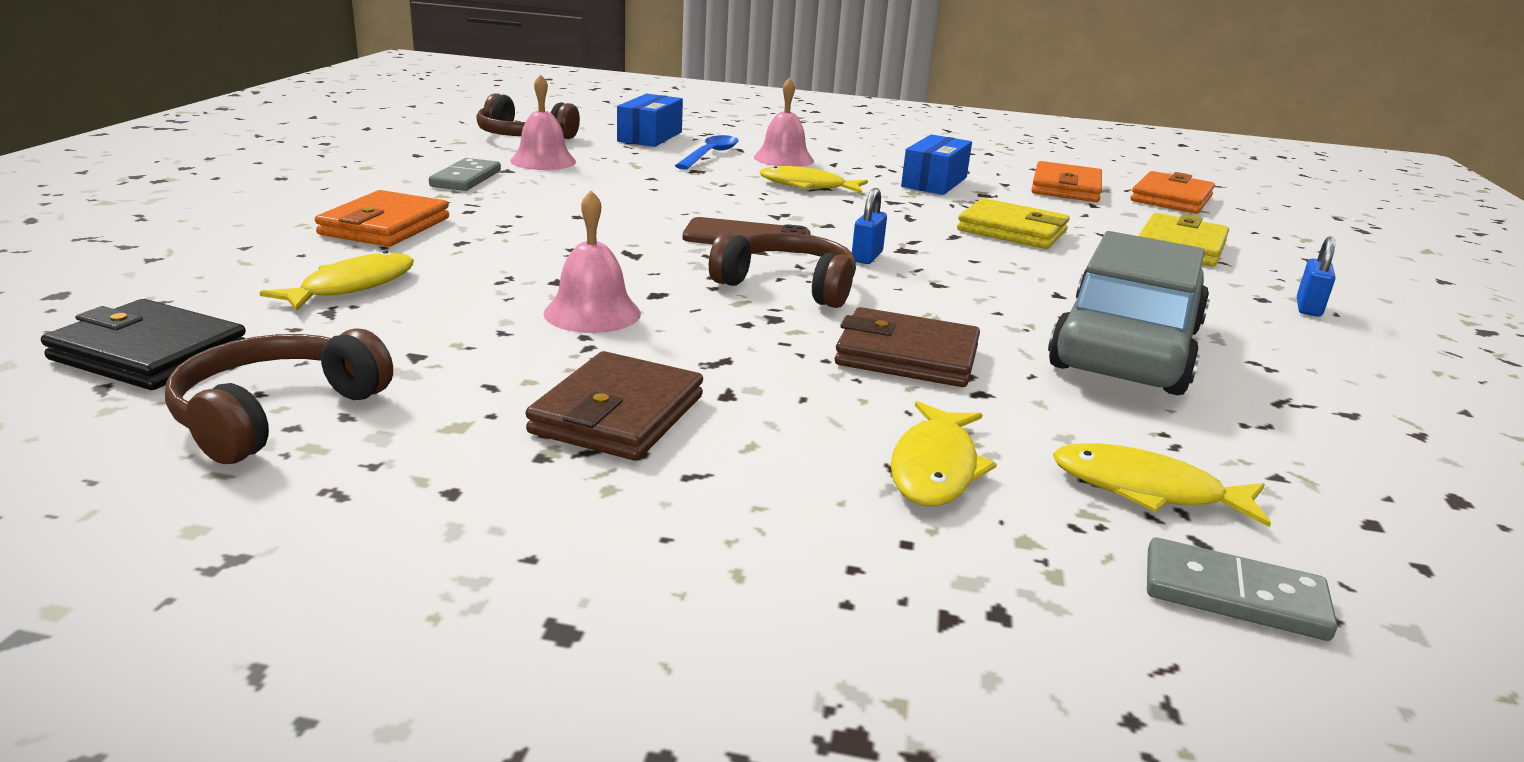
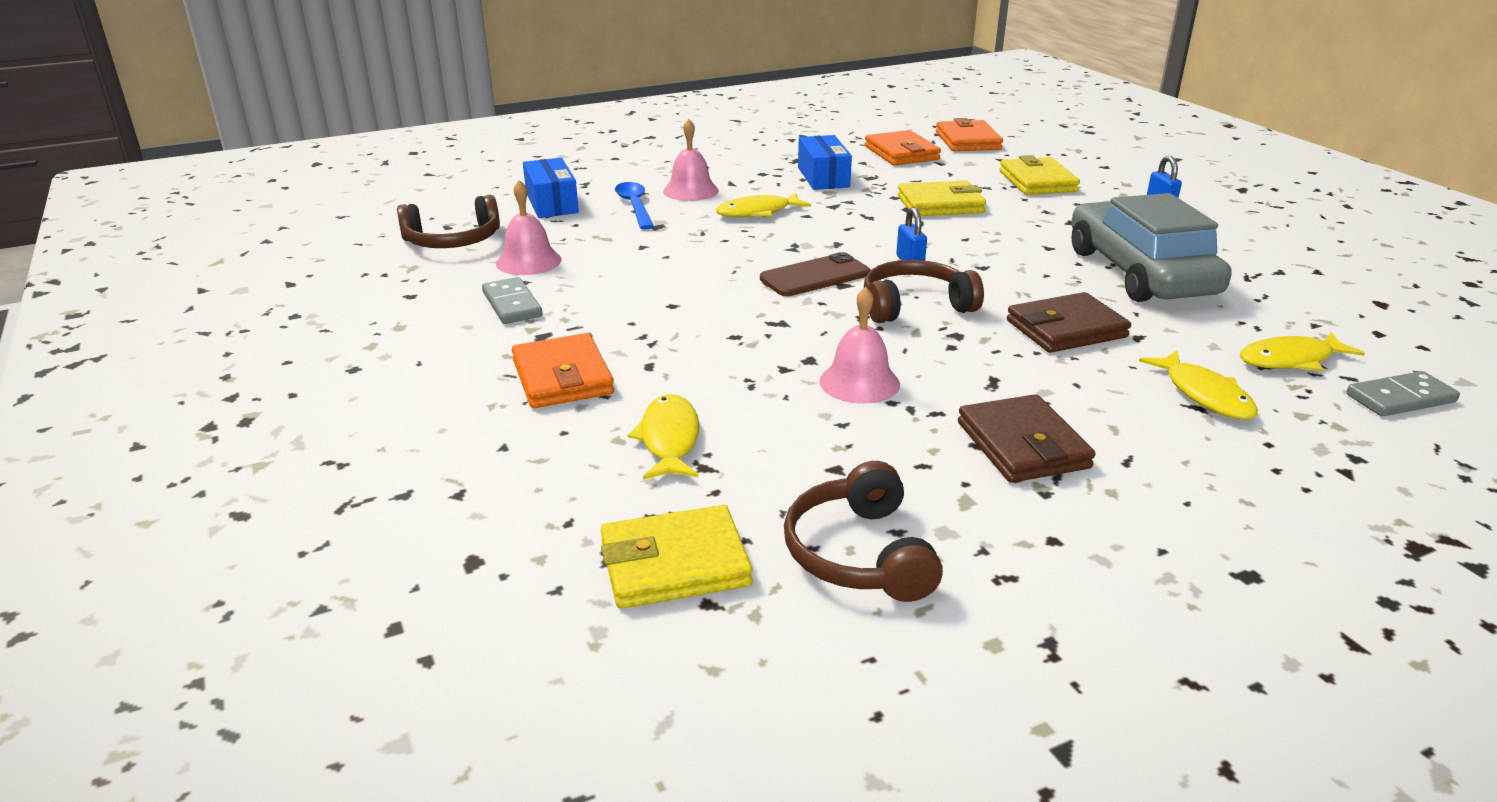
camera: 35 degrees left, 5 degrees up
black wallet [41,299,246,390] -> yellow wallet [600,505,752,609]

